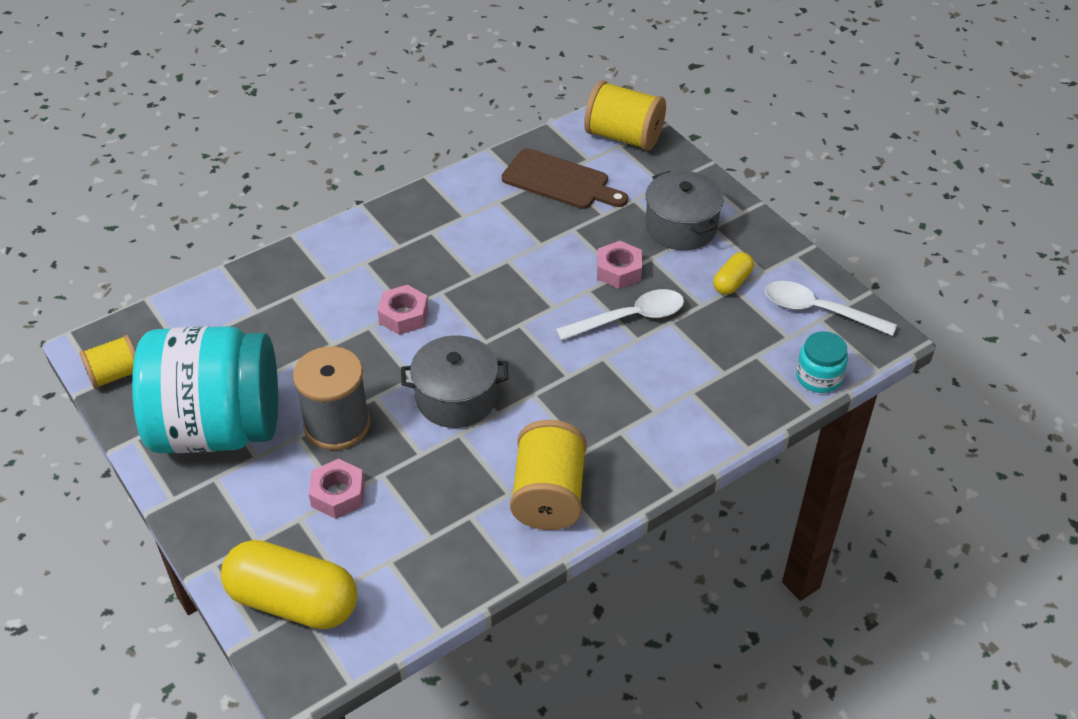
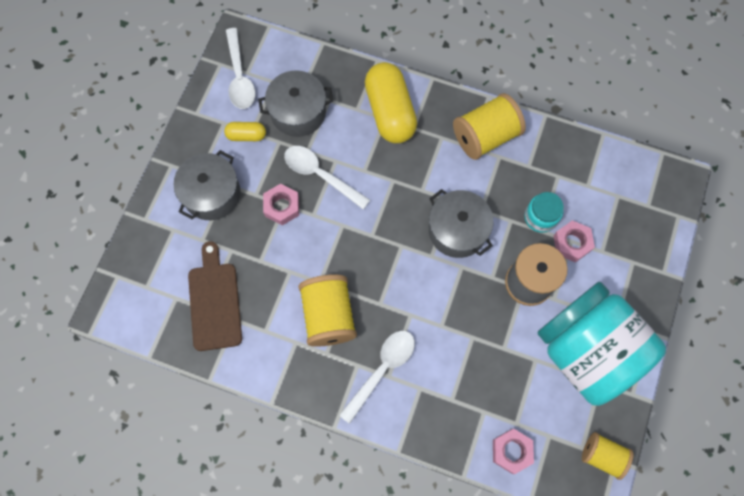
camera: 125 degrees left, 25 degrees up
yellow capsule [221,540,357,629] -> yellow capsule moved to [365,62,417,143]
pink nut [378,285,429,335] -> pink nut moved to [493,429,534,474]
yellow spool [584,80,666,151] -> yellow spool moved to [298,274,357,347]
turquoise jar [796,331,848,393] -> turquoise jar moved to [525,192,564,233]
none -> grey pot [258,70,333,137]
none -> white spoon [339,331,415,424]

